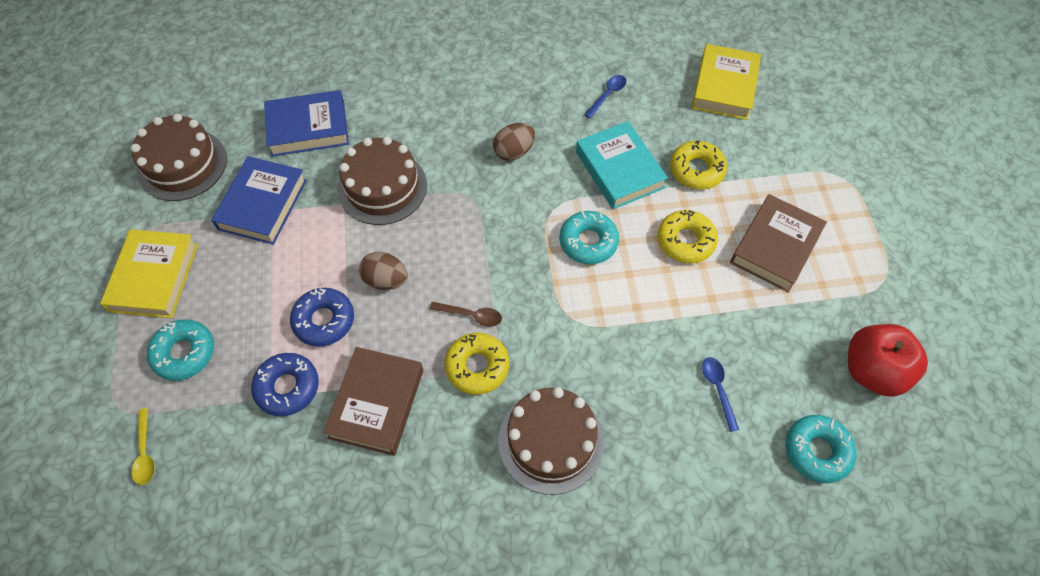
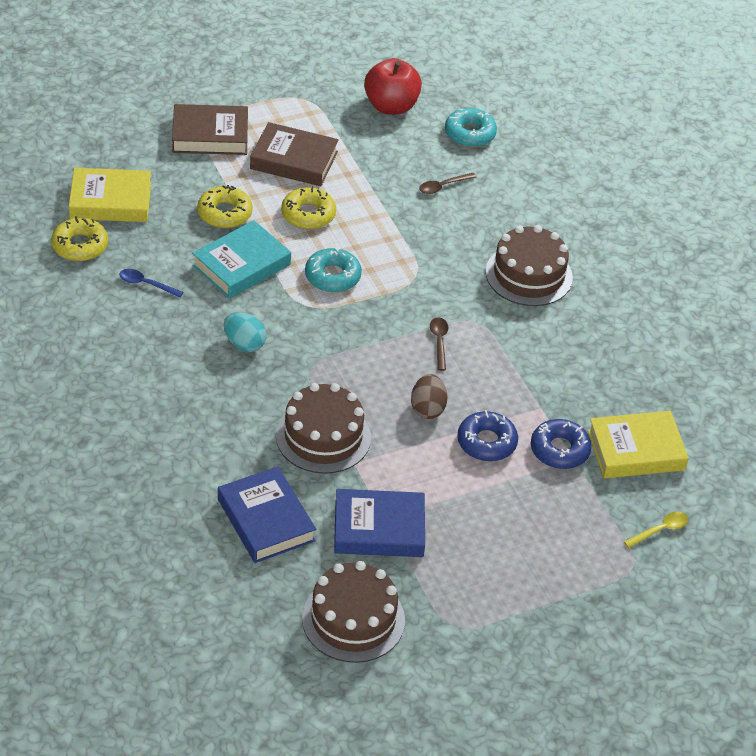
camera: 110 degrees left, 15 degrees down
yellow book [100,229,198,318] -> yellow book moved to [588,411,689,479]
turquoise donut [147,320,214,381] -> none
brown book [323,347,423,456] -> brown book moved to [172,104,248,155]
yellow donut [444,333,509,395] -> yellow donut moved to [51,216,108,261]
brown egg [493,123,535,161] -> turquoise egg [224,312,266,352]
blue spoon [702,357,739,432] -> brown spoon [419,173,476,194]

